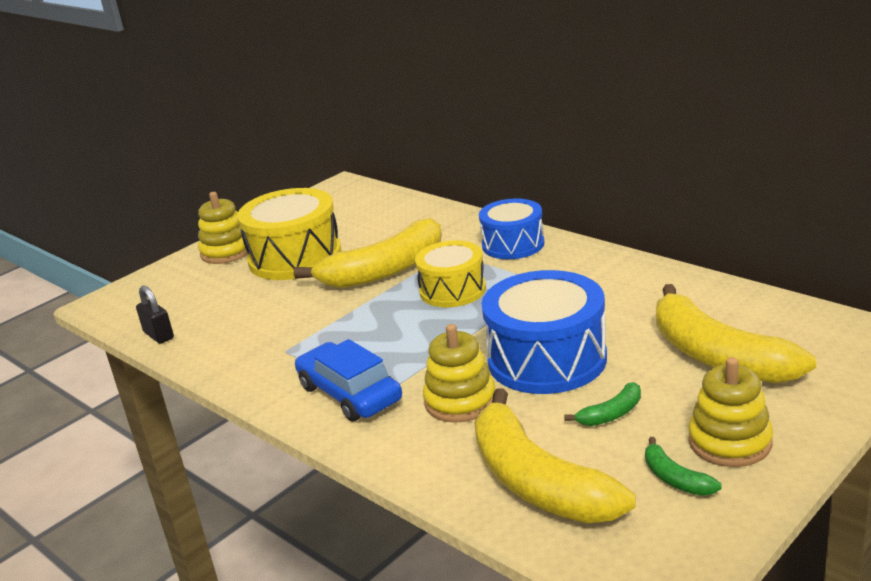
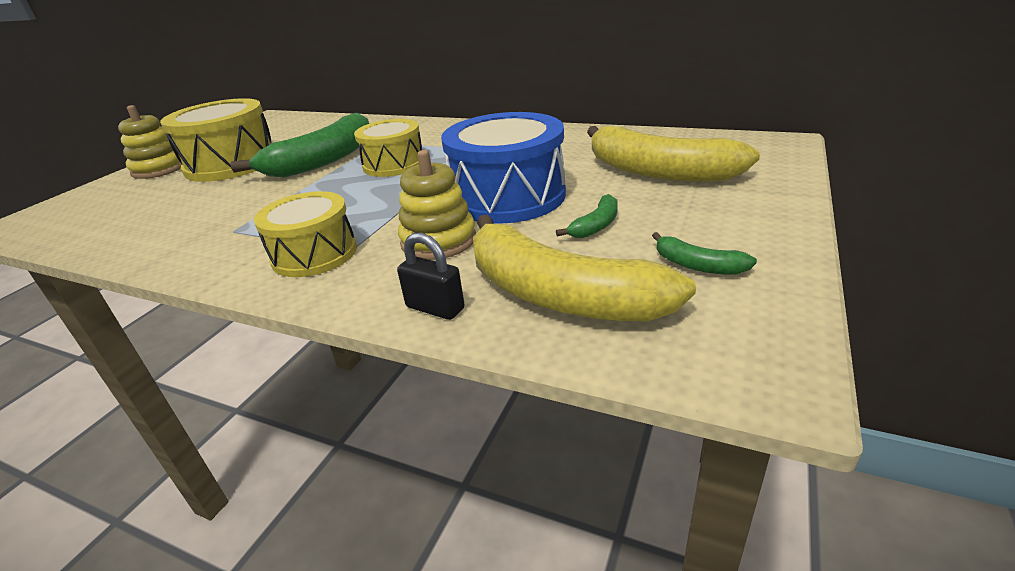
camera: 20 degrees left, 5 degrees up
black padlock [136,285,174,344] -> black padlock moved to [397,233,465,320]
yellow banana [294,218,442,288] -> green banana [230,113,369,177]
blue car [295,339,402,421] -> yellow drum [254,191,357,277]
blue drum [479,199,544,259] -> none
yellow stacking toy [688,357,773,467] -> none

